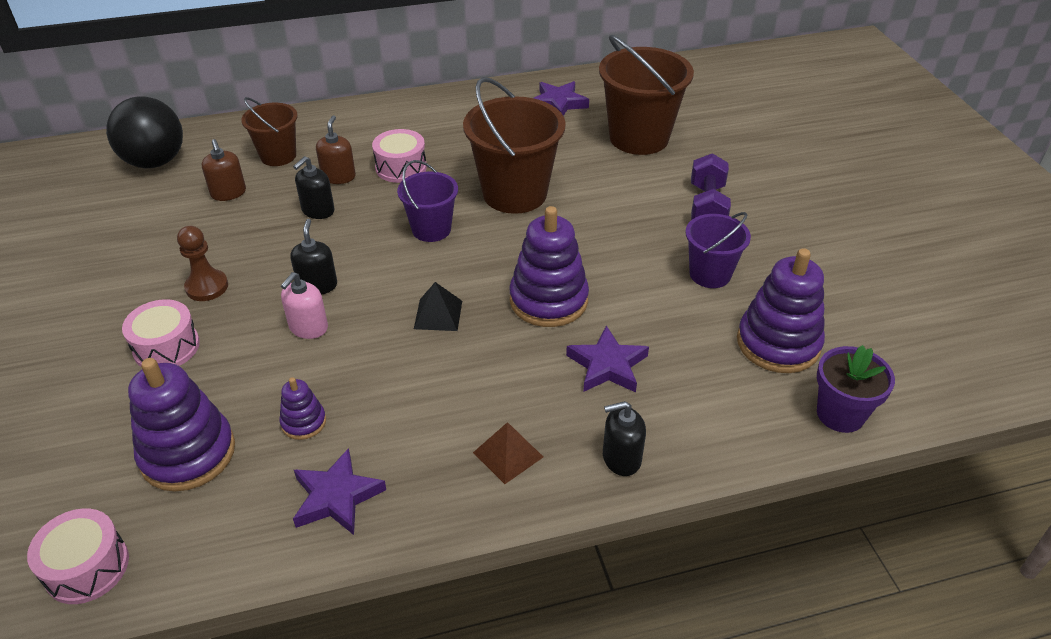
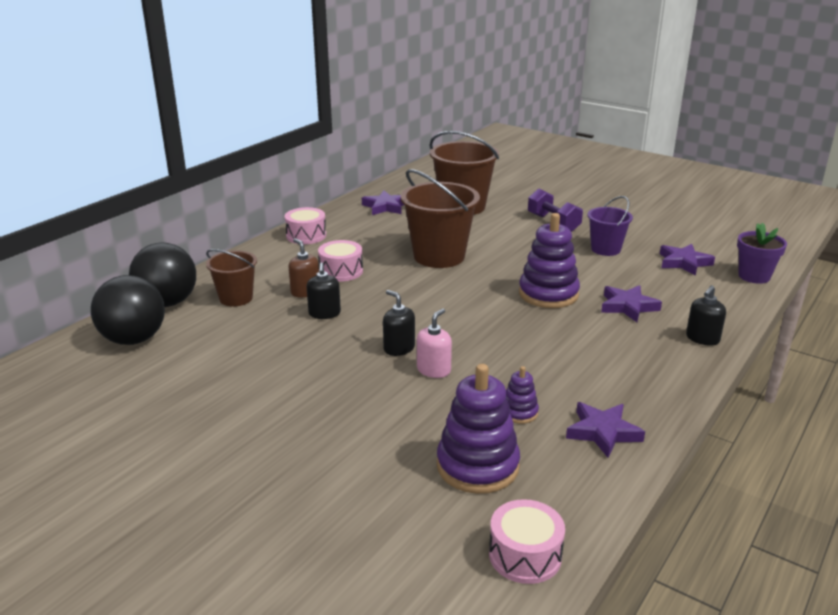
camera: 40 degrees left, 15 degrees down
pink drum [122,299,200,367] -> pink drum moved to [285,207,326,244]
brown pawn [177,226,228,301] -> none
brown soap dispenser [202,139,246,201] -> none
pink soap dispenser [281,272,328,339] -> pink soap dispenser turned 135 degrees counterclockwise [417,309,452,378]
purple bucket [397,160,458,242] -> none
black pyramid [414,282,462,331] -> none
brown pyramid [473,422,543,484] -> none
purple stacking toy [737,248,825,373] -> purple star [660,244,715,276]
none -> black ball [129,242,196,307]

